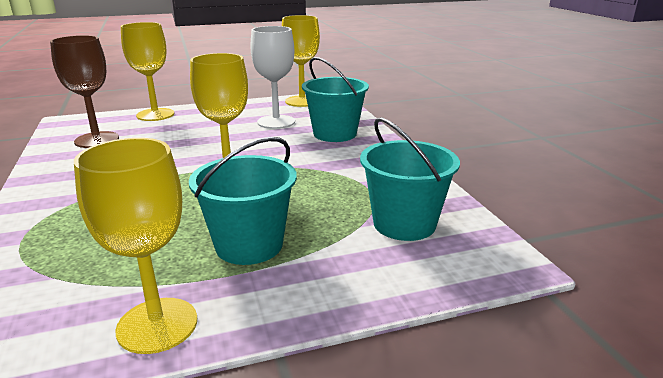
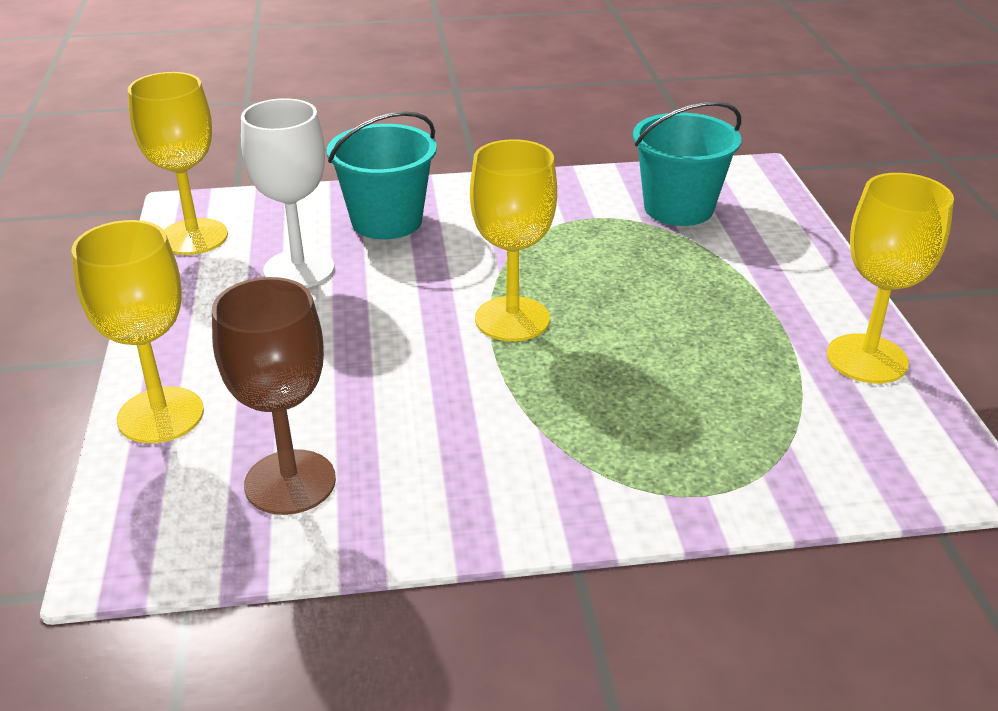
camera: 80 degrees left, 10 degrees up
turquoise bucket [189,137,297,265] -> none

